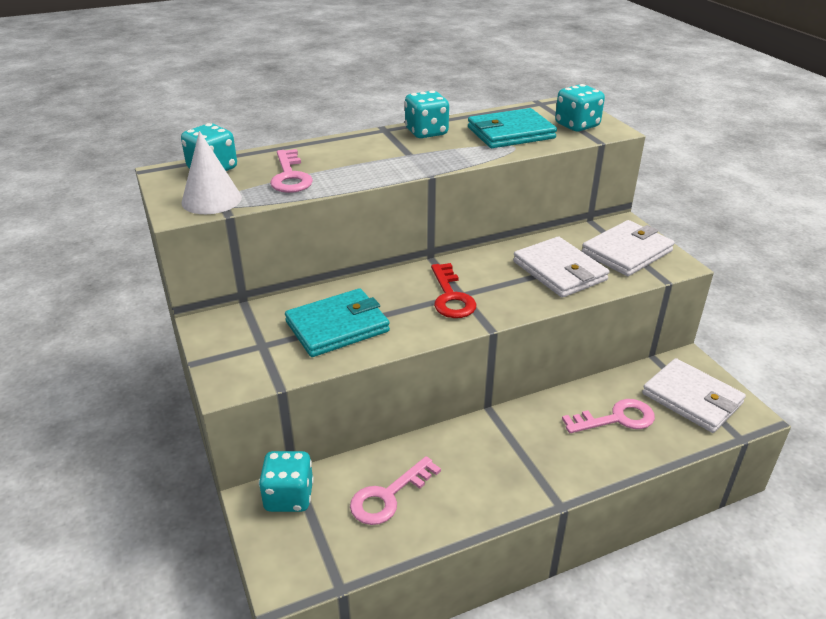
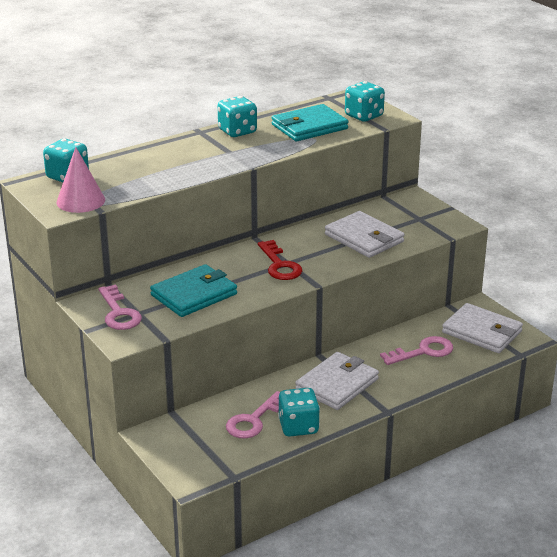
camera: 10 degrees left, 5 degrees down
white cone [181,131,242,214] -> pink cone [56,147,105,213]
turquoise dice [259,451,314,512] -> turquoise dice moved to [278,388,320,436]
pink key [270,149,313,193] -> pink key moved to [98,285,142,330]
white wallet [582,220,674,276] -> white wallet moved to [295,352,379,410]

